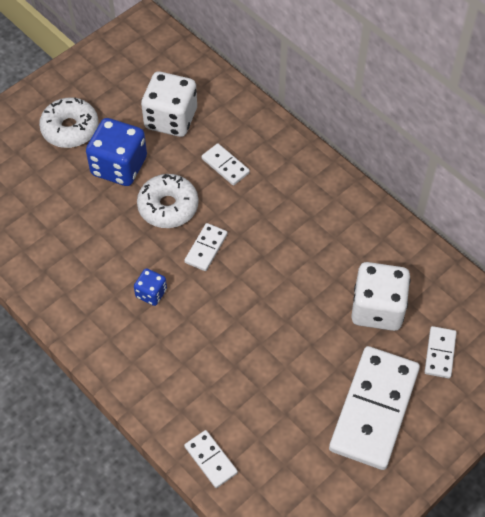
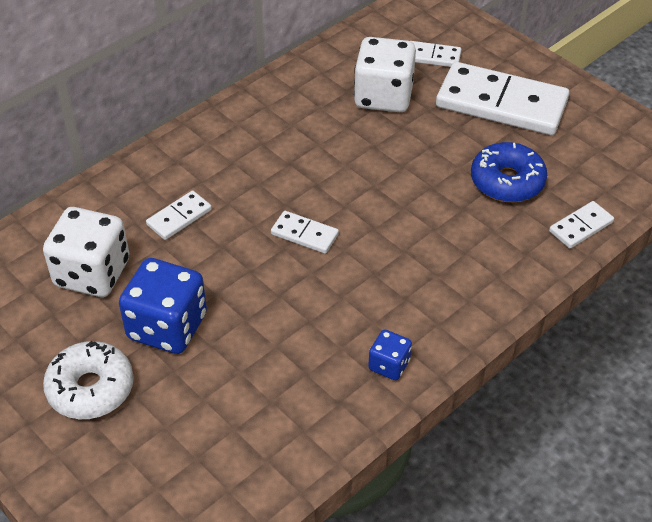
camera: 90 degrees left, 10 degrees down
blue dice [134,268,167,306] -> blue dice moved to [368,329,412,380]
white donut [137,174,199,228] -> none
none -> blue donut [471,142,547,202]

